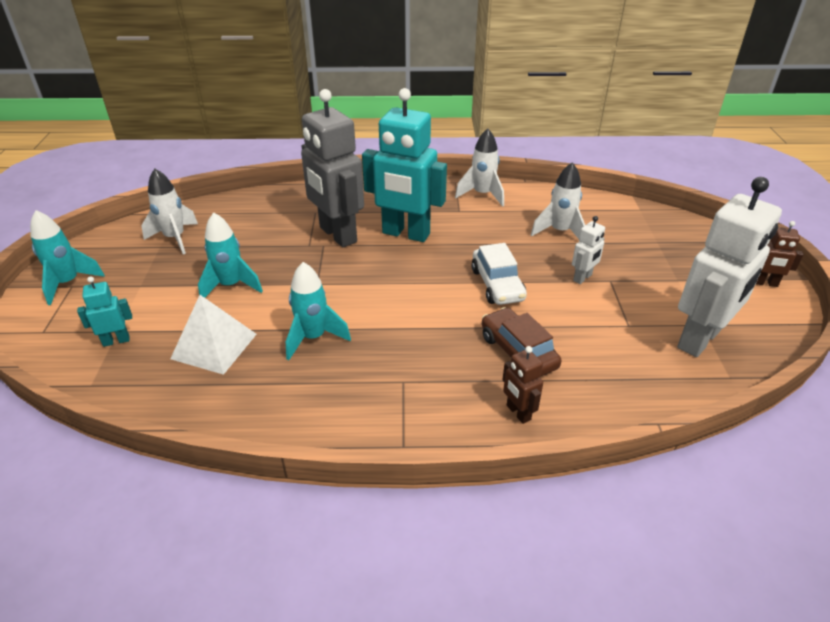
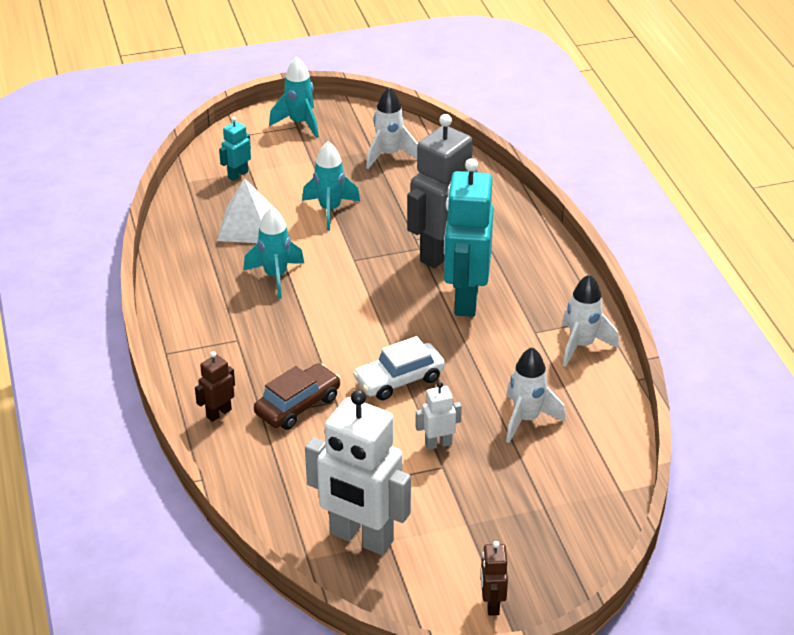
camera: 75 degrees right, 0 degrees up
turquoise robot [77,276,132,347] -> turquoise robot turned 105 degrees counterclockwise [219,117,251,181]
white robot [572,216,605,284] -> white robot turned 135 degrees clockwise [416,382,462,450]

